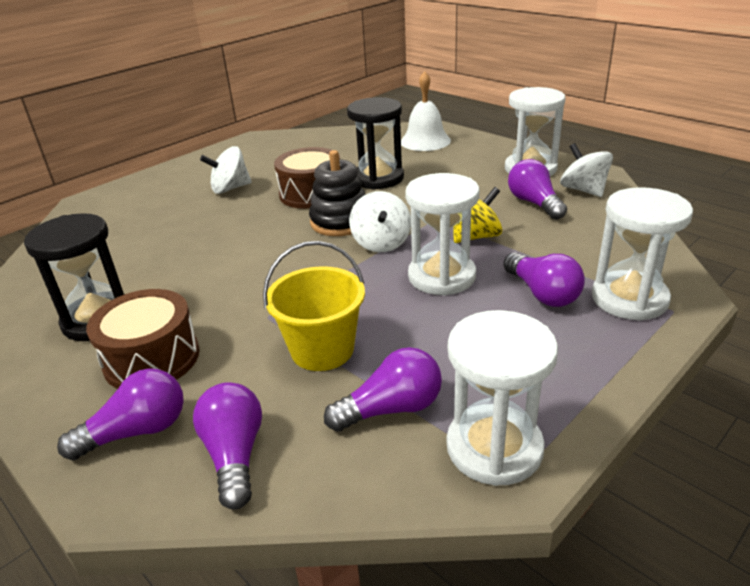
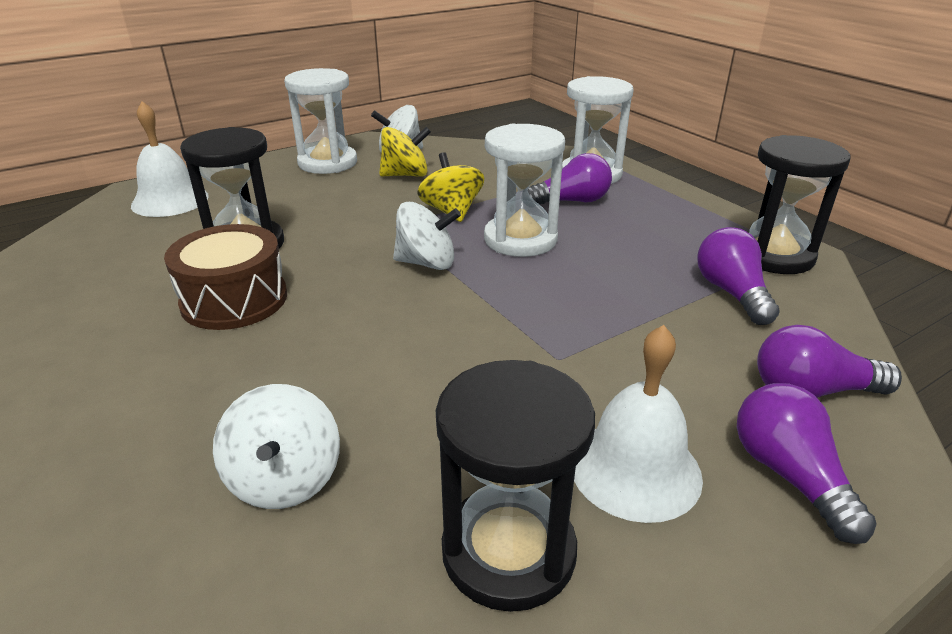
camera: 80 degrees left, 0 degrees up
brown drum [86,289,200,389] -> white bell [574,325,703,523]
white spinning top [200,146,252,194] -> white spinning top moved to [213,384,340,509]
yellow bucket [263,241,365,371] -> none
black stacking toy [309,150,366,236] -> none
white hourglass [447,310,558,486] -> black hourglass [746,135,851,274]
purple light bulb [508,159,567,220] -> yellow spinning top [379,127,431,177]

